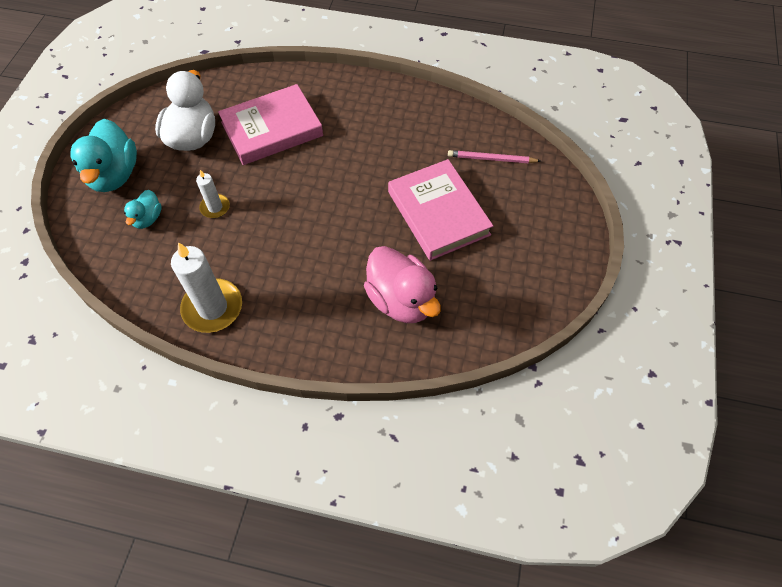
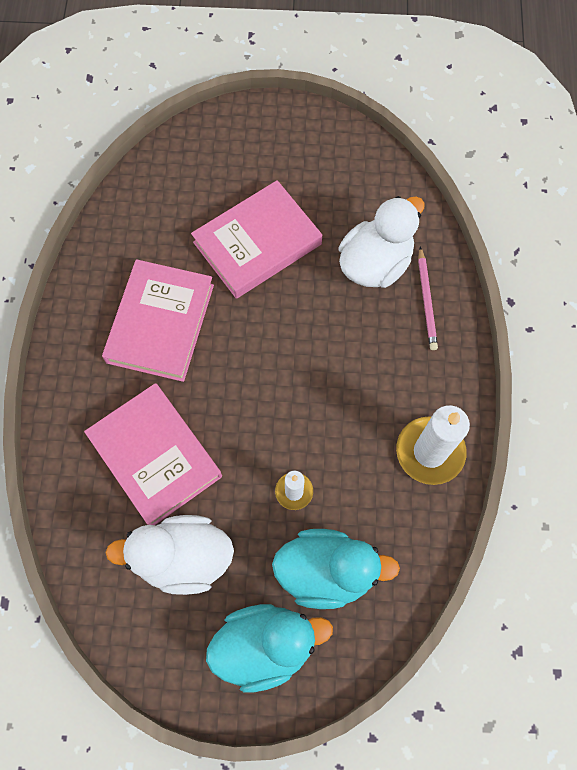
camera: 100 degrees left, 10 degrees up
turquoise duck [124,190,162,229] -> turquoise duck [272,529,400,609], size x1.93
pink duck [364,246,441,323] -> white duck [339,196,425,288]
pink pencil [448,150,540,163] -> pink pencil moved to [418,247,438,350]
none -> pink book [102,259,214,382]

